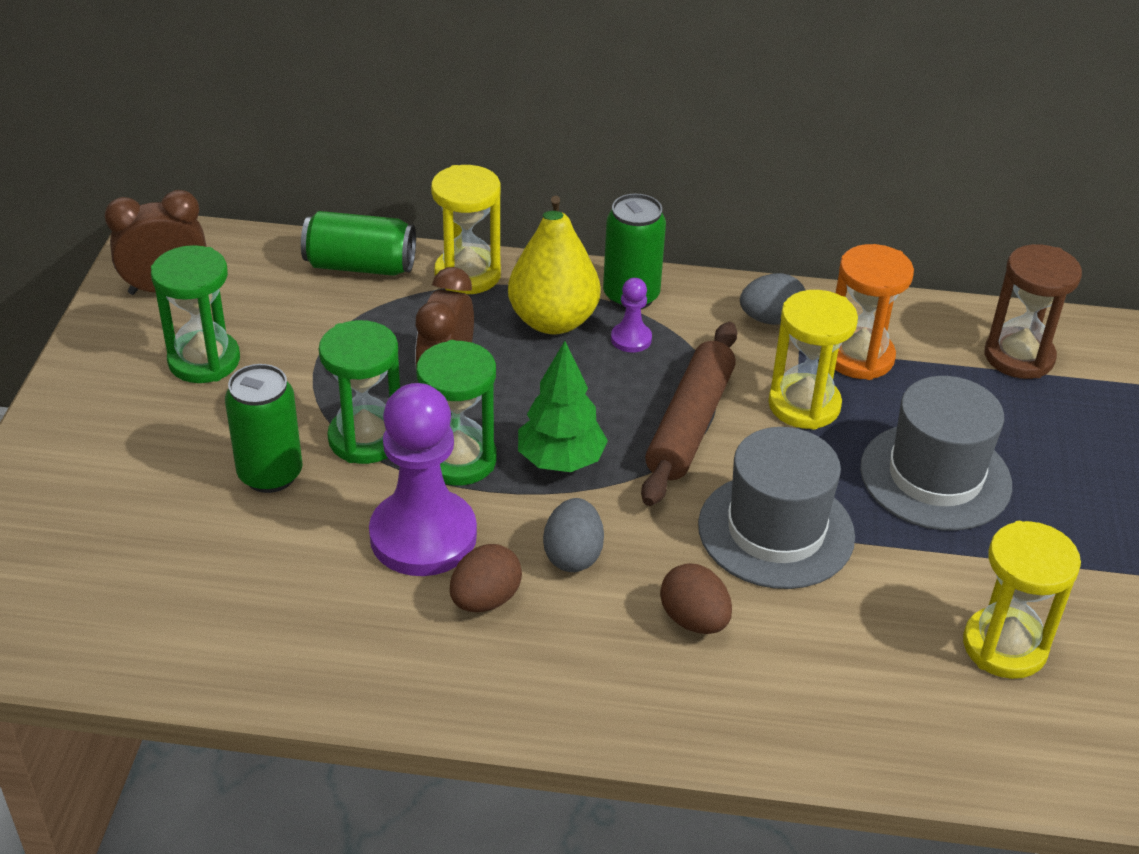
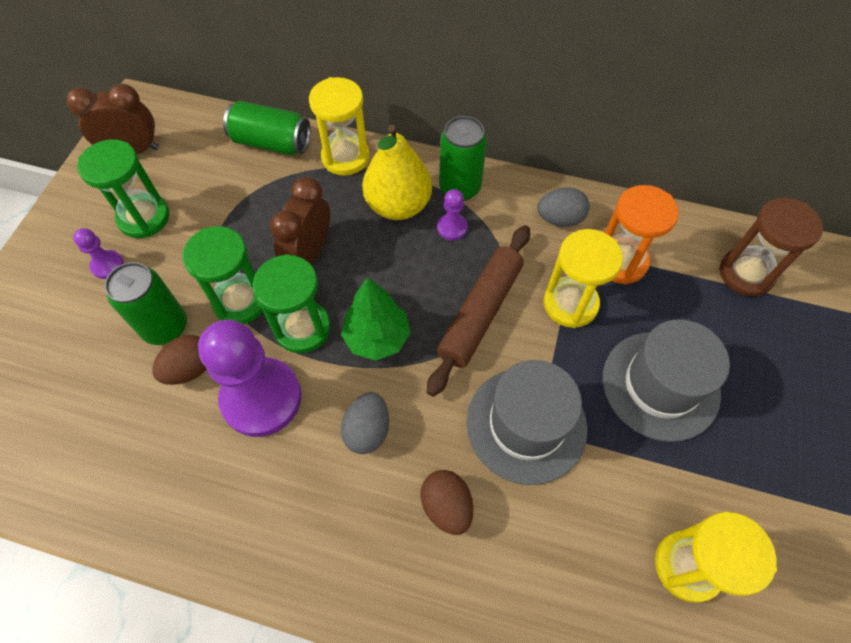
camera: 10 degrees right, 20 degrees up
brown egg [450,544,522,612] -> brown egg moved to [152,335,206,385]
none -> purple pawn [73,228,124,279]

